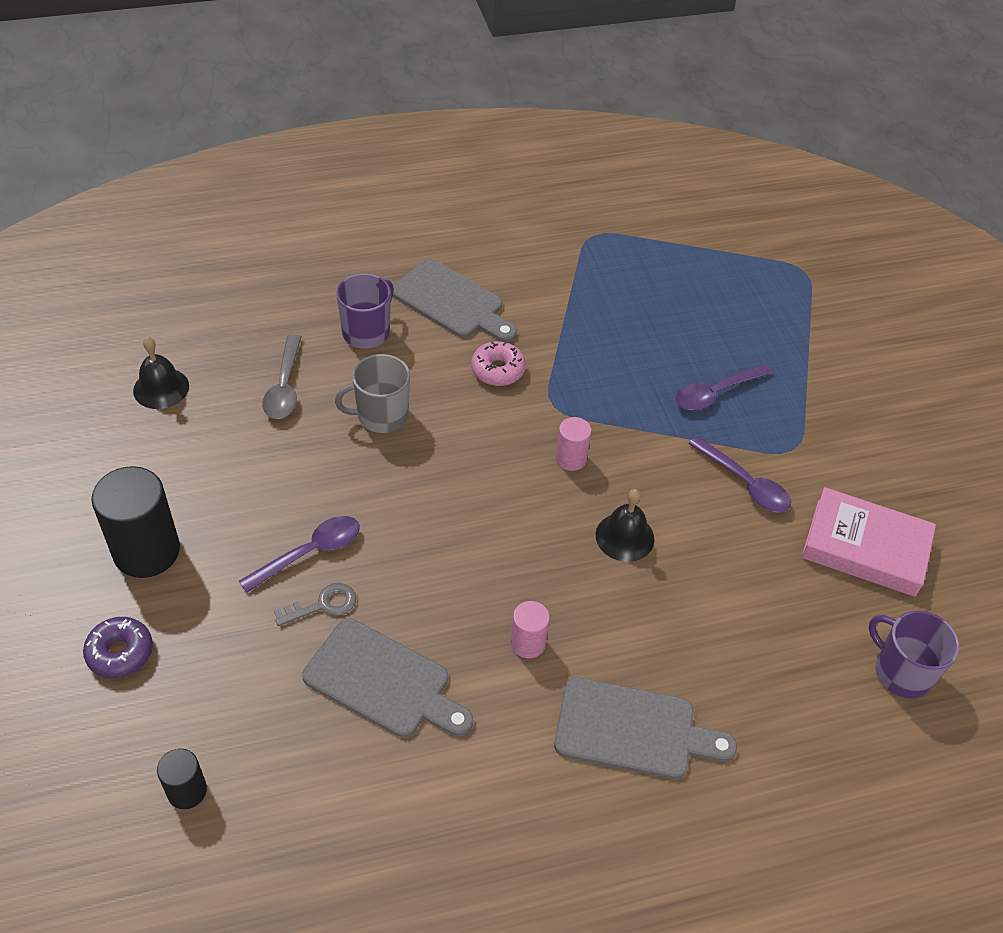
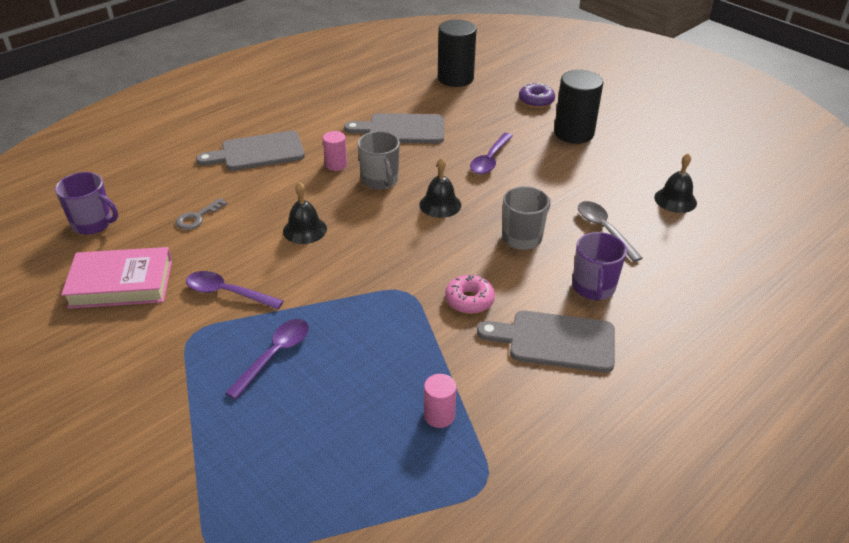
camera: 155 degrees right, 10 degrees down
black cylinder [157,748,207,809] -> black cylinder [438,20,477,87], size x1.92
grey key [274,583,357,626] -> grey key moved to [176,198,227,230]
pink cylinder [555,417,591,471] -> pink cylinder moved to [424,374,457,428]
none -> grey mug [358,131,400,190]
none -> black bell [419,158,461,218]

